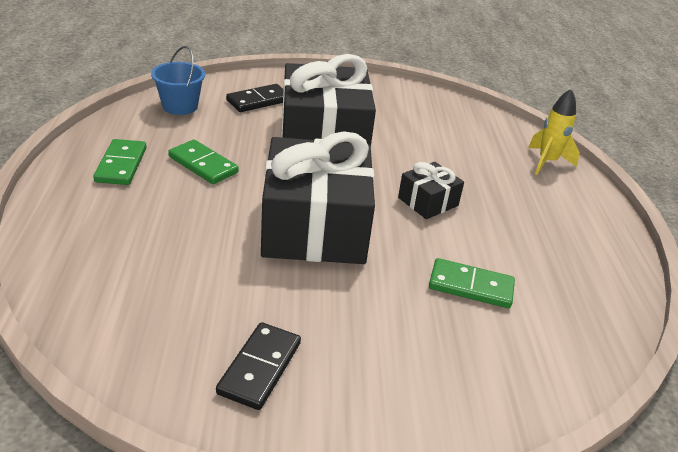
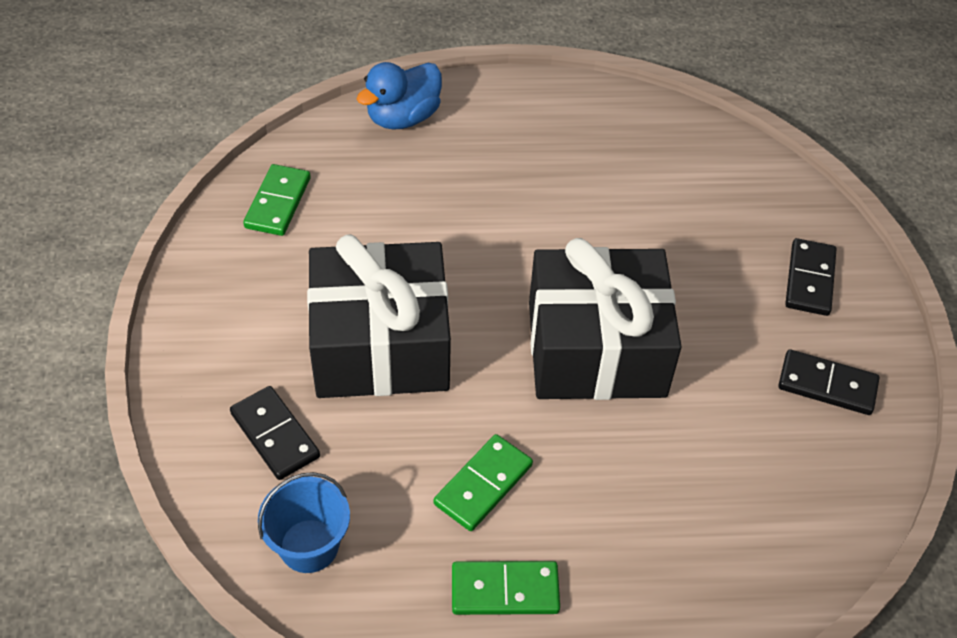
camera: 90 degrees left, 15 degrees up
black gift [398,162,464,219] -> none
green domino [429,258,515,308] -> green domino moved to [243,164,311,236]
yellow rocket [528,89,580,175] -> blue duck [357,62,442,130]
none -> black domino [785,238,836,316]

